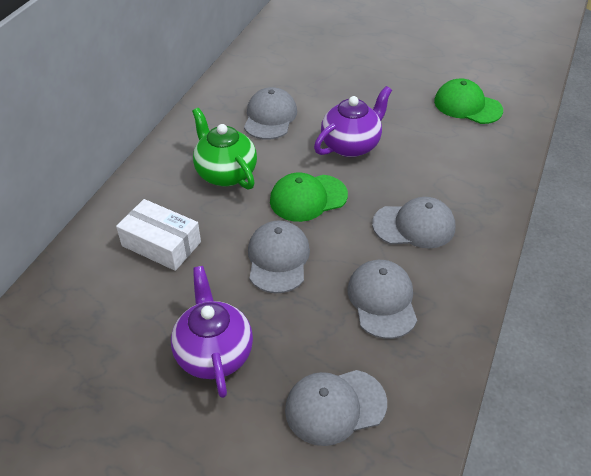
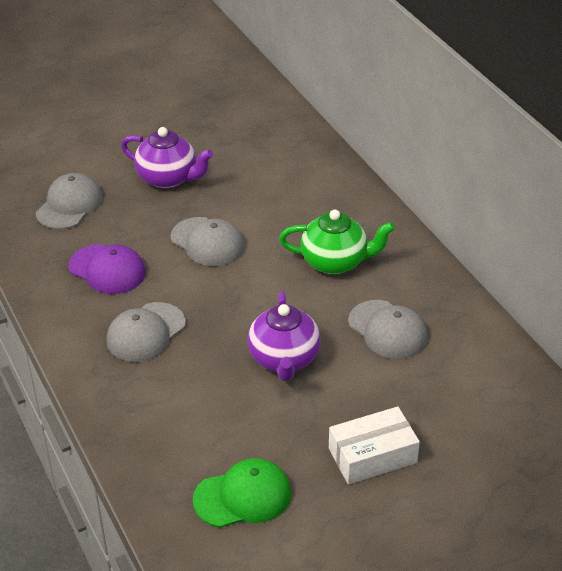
camera: 130 degrees right, 5 degrees down
white box [116,199,201,271] -> white box moved to [329,406,420,485]
green cap [270,173,348,222] -> none
grey cap [347,260,417,339] -> purple cap [68,244,146,294]

